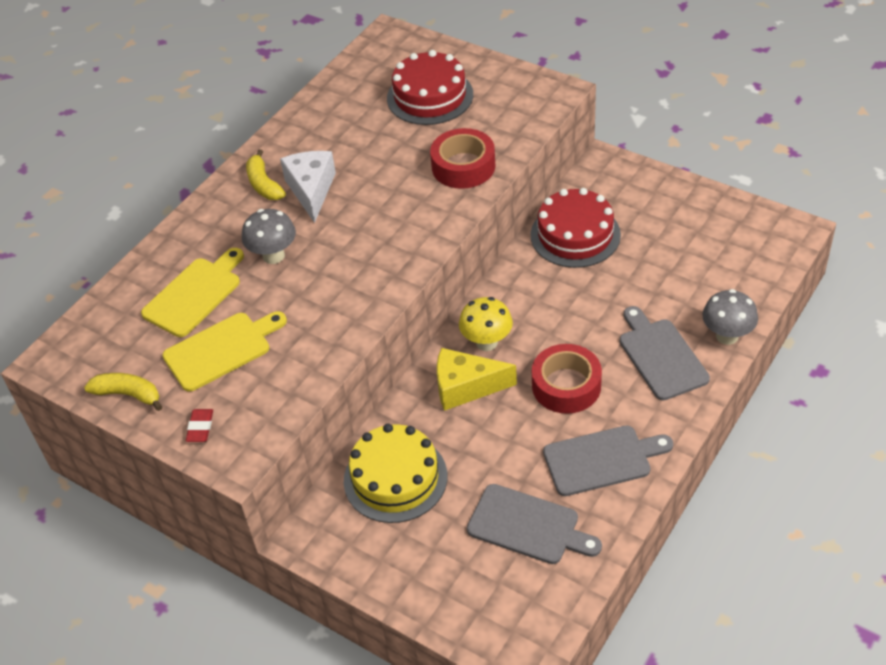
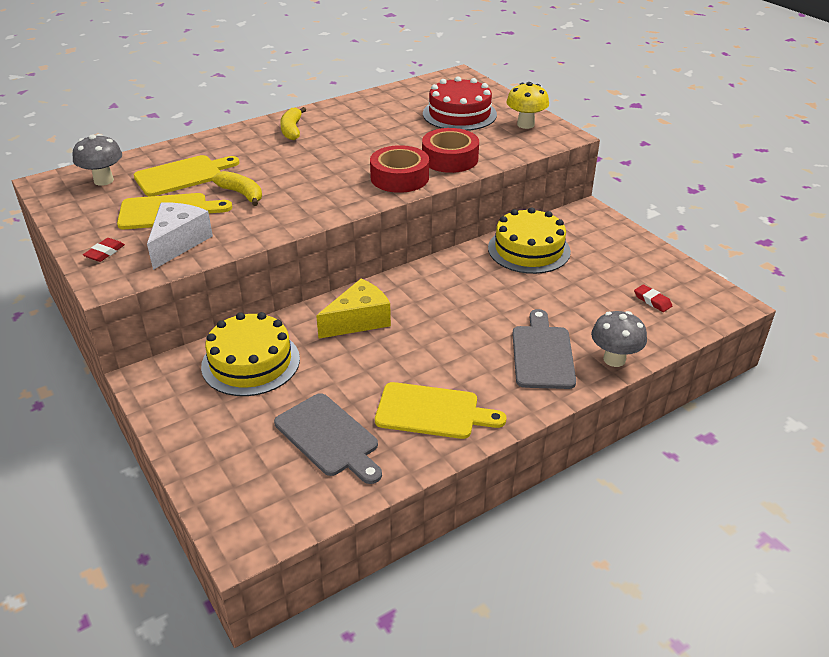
camera: 20 degrees right, 10 degrees down
yellow banana [84,373,162,411] -> yellow banana moved to [212,171,262,206]
grey mushroom [242,209,296,264] -> grey mushroom moved to [72,134,122,186]
white cheese [280,151,336,223] -> white cheese moved to [147,202,213,270]
yellow cheese [437,348,517,411] -> yellow cheese turned 120 degrees clockwise [316,279,391,339]
yellow mushroom [459,297,513,351] -> yellow mushroom moved to [506,82,549,129]
red cake [531,188,621,268] -> yellow cake [488,207,571,274]
red tape [532,344,602,414] -> red tape moved to [370,145,429,193]
grey cutting board [543,426,673,496] -> yellow cutting board [375,382,507,439]
none -> red eraser [634,284,672,312]

